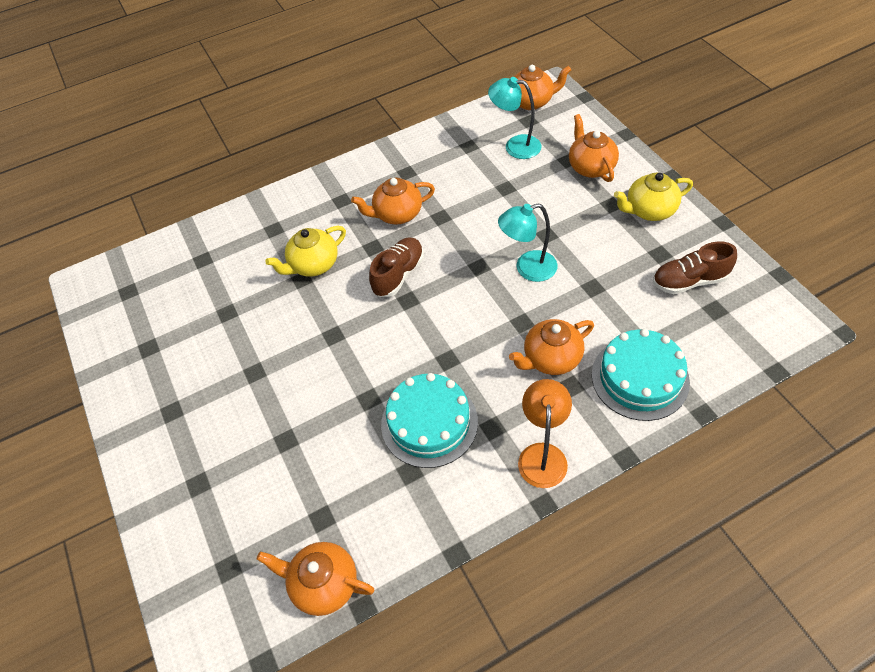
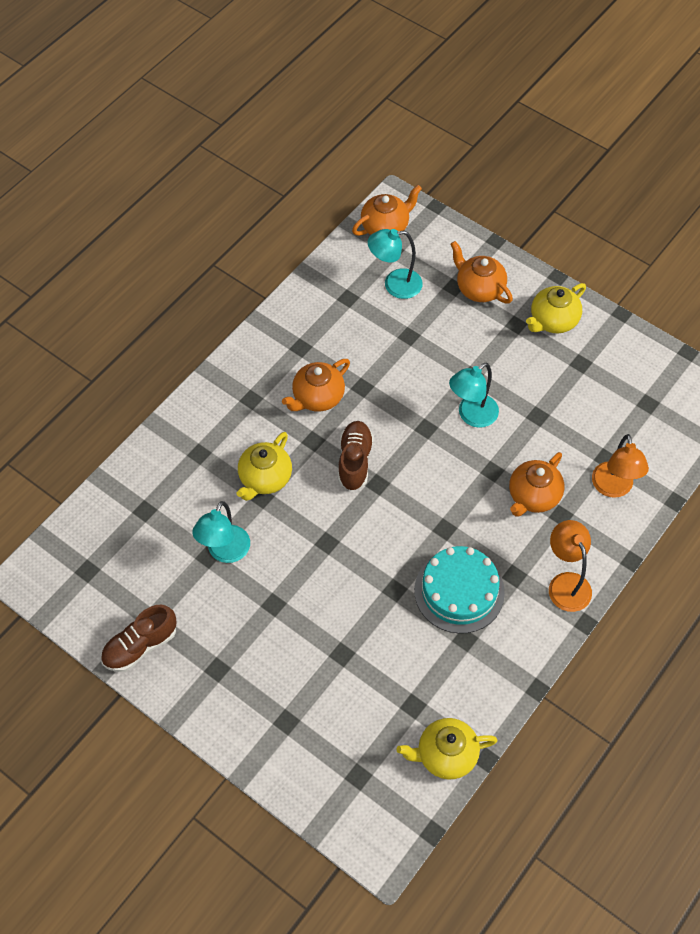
camera: 30 degrees left, 5 degrees up
orange teapot [257,542,374,616] -> yellow teapot [396,718,497,780]
turquoise cake [592,329,690,421] -> orange lamp [592,434,649,498]
brown shoe [653,242,737,294] -> brown shoe moved to [101,605,177,672]
none -> turquoise lamp [192,501,250,563]

